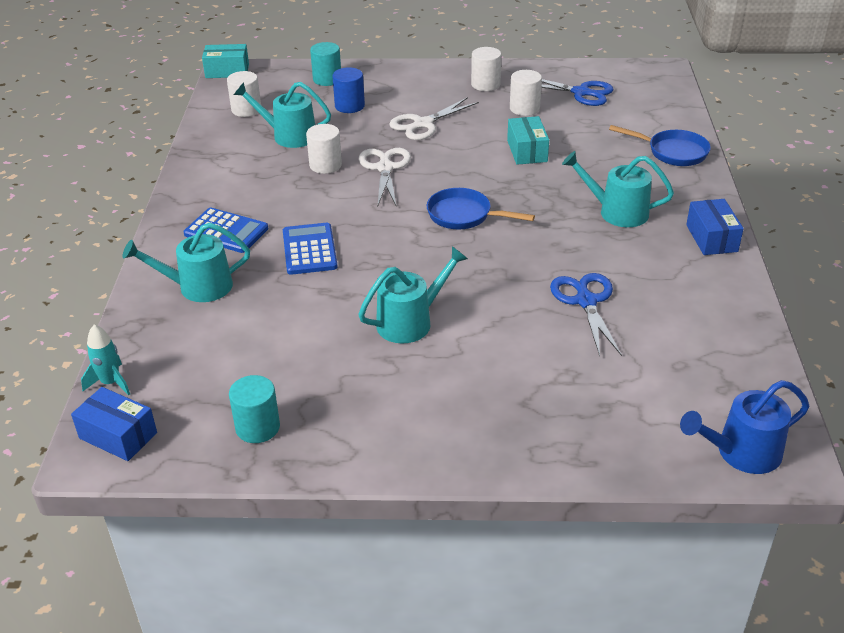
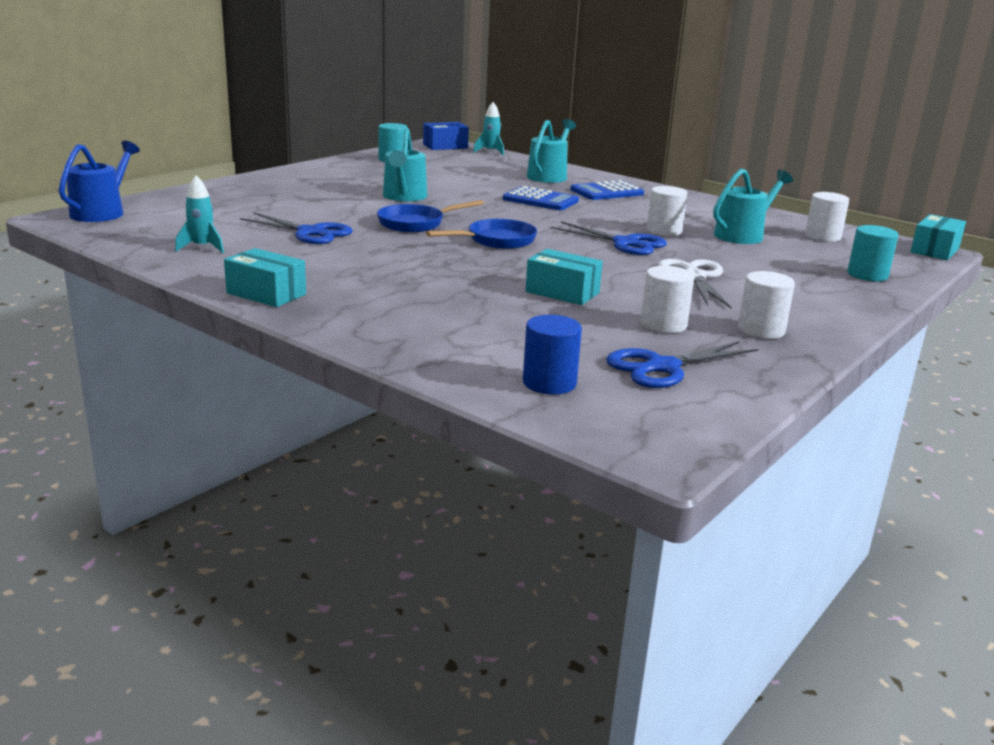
camera: 125 degrees right, 15 degrees down
blue cylinder [332,67,365,113] -> blue cylinder moved to [523,315,582,395]
white scissors [359,148,411,207] -> blue scissors [551,221,667,255]
turquoise watering can [562,151,674,227] -> none
blue pan [609,125,711,166] -> blue pan moved to [377,200,484,232]
blue box [686,199,744,255] -> turquoise box [224,248,306,307]
none -> turquoise rocket [175,175,224,253]

